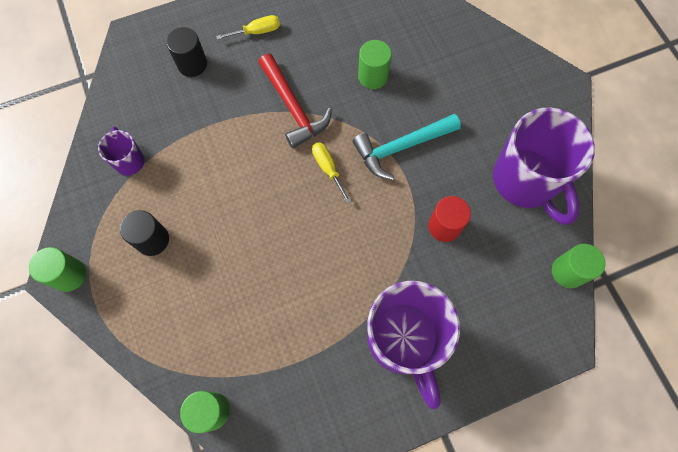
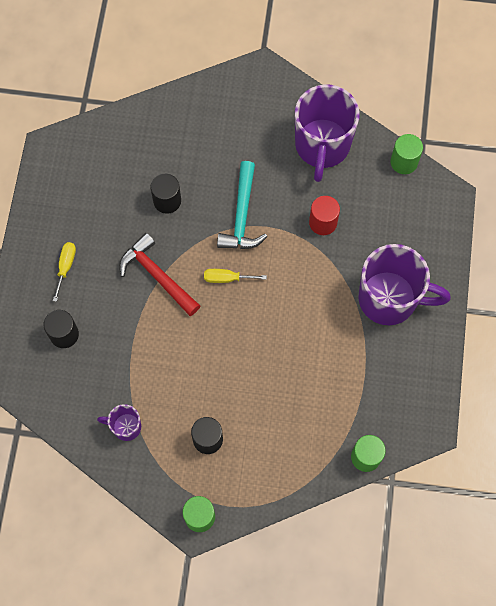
camera: 60 degrees left, 0 degrees up
red hammer [258,54,332,148] -> red hammer turned 135 degrees counterclockwise [119,233,200,316]
green cylinder [358,40,392,89] -> black cylinder [151,174,181,214]
purple mug [493,108,595,225] -> purple mug turned 90 degrees clockwise [295,84,360,182]

